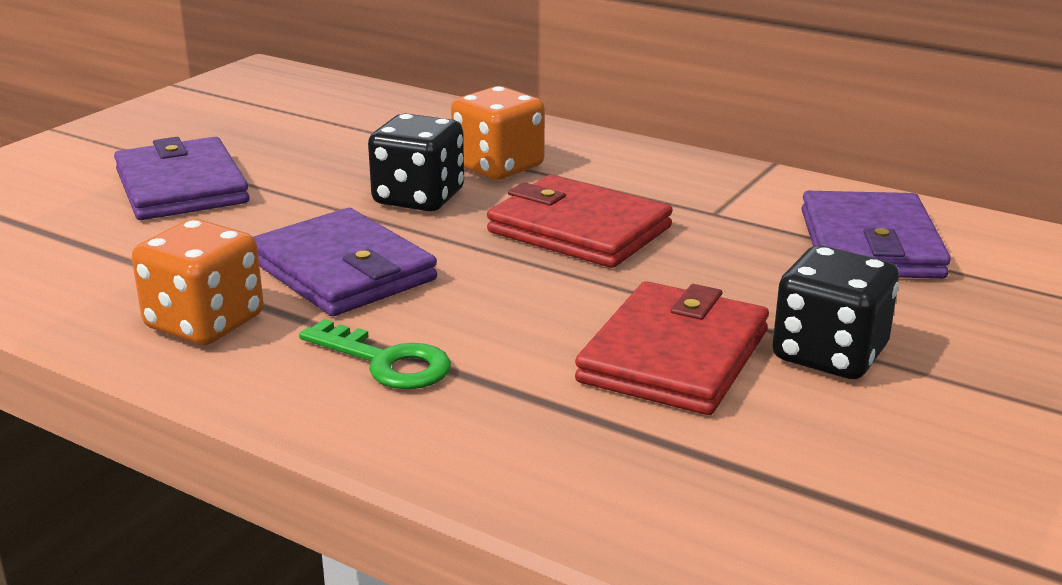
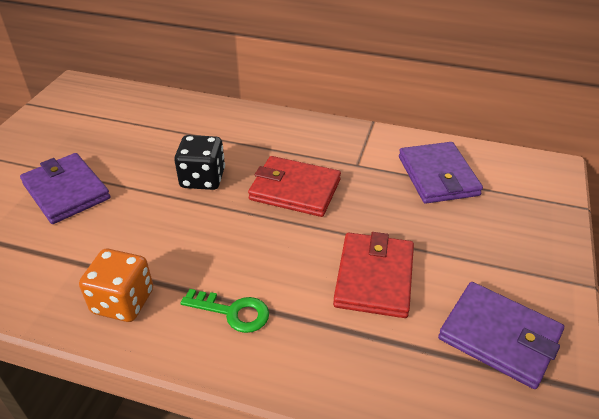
camera: 15 degrees left, 15 degrees up
purple wallet [254,208,437,316] -> purple wallet moved to [438,282,564,389]
orange dice [451,86,545,180] -> none
black dice [773,246,899,379] -> none

